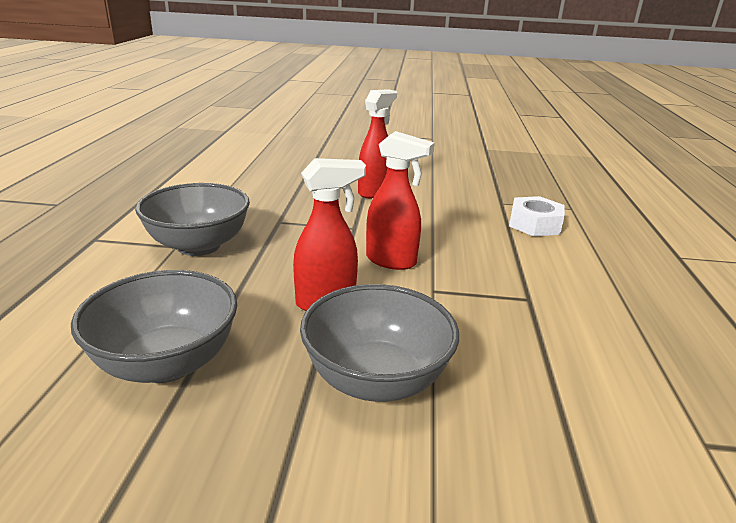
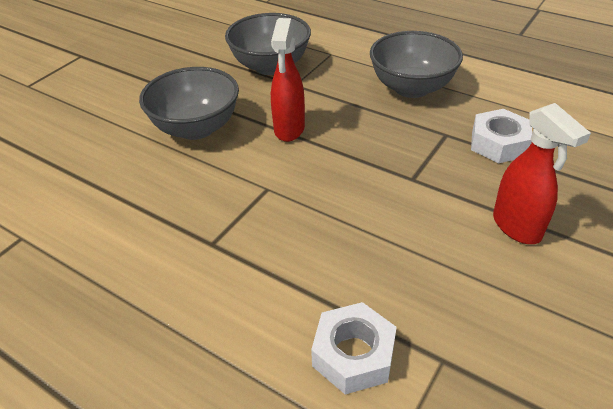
camera: 120 degrees right, 15 degrees up
red spray bottle [366,131,435,270] -> none
none -> white nut [471,109,532,163]

